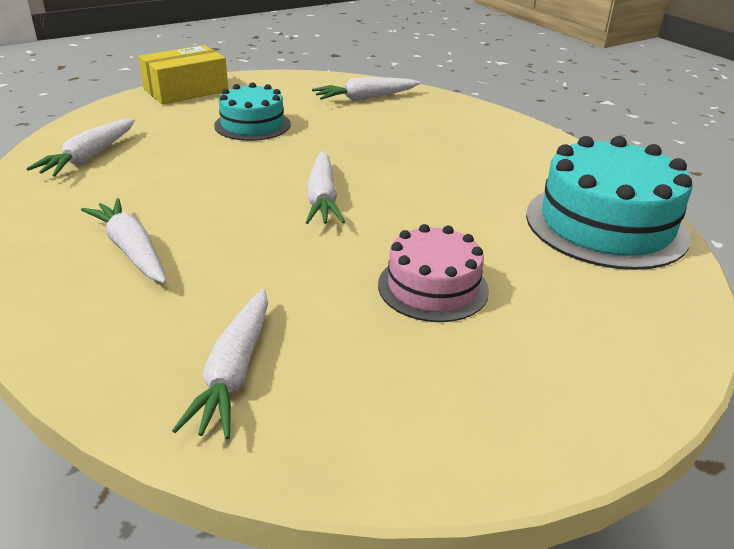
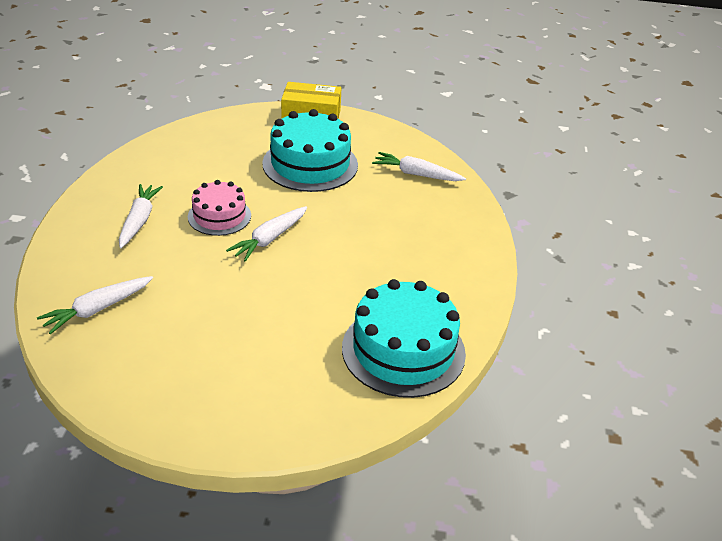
camera: 40 degrees right, 5 degrees up
white carrot [26,119,135,177] -> none
turquoise cake [214,82,290,141] -> turquoise cake [262,109,358,192], size x1.66
pink cake [378,224,489,322] -> pink cake moved to [188,180,251,236]

